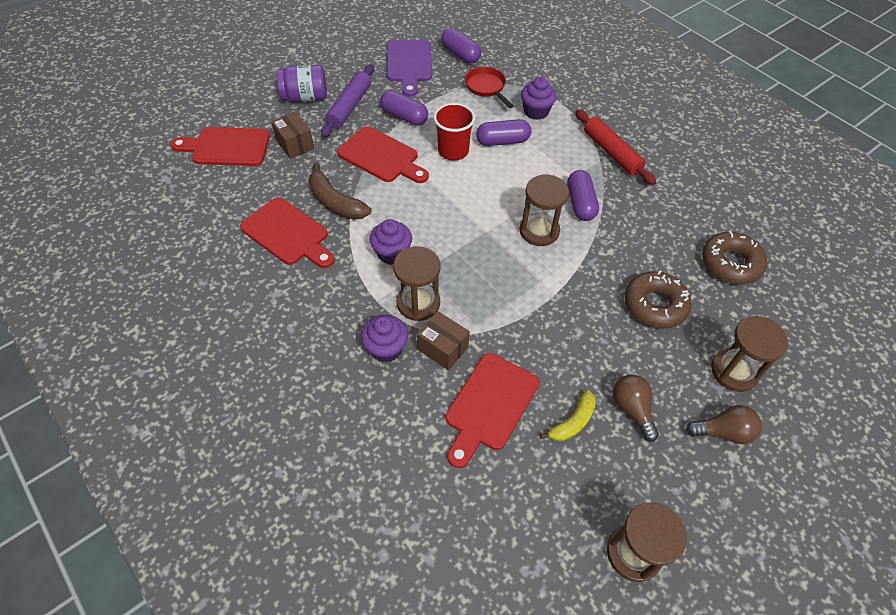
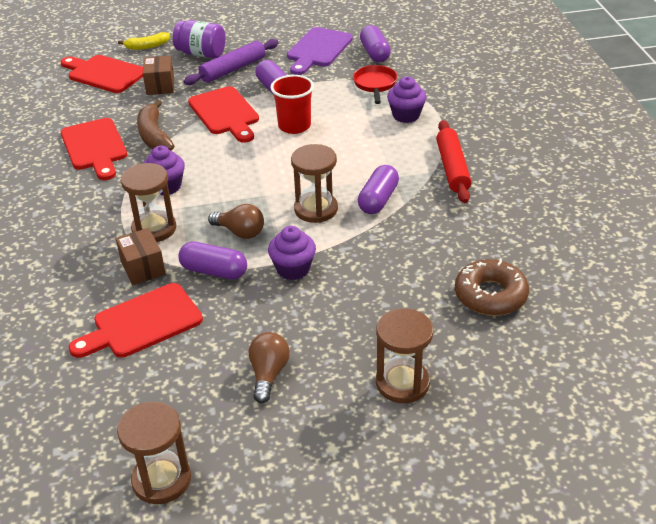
camera: 30 degrees right, 15 degrees down
purple cupcake [361,315,408,363] -> purple cupcake moved to [268,226,316,280]
purple capsule [476,119,531,146] -> purple capsule moved to [179,242,247,280]
yellow banana [540,390,596,441] -> yellow banana moved to [118,32,170,50]
brown donut [625,271,692,329] -> none
brown light bulb [686,405,762,444] -> brown light bulb moved to [208,204,264,239]

